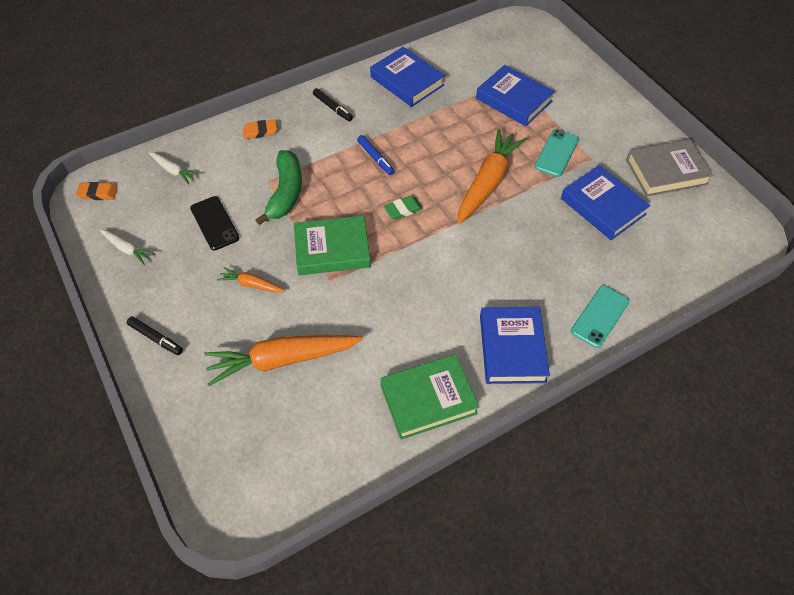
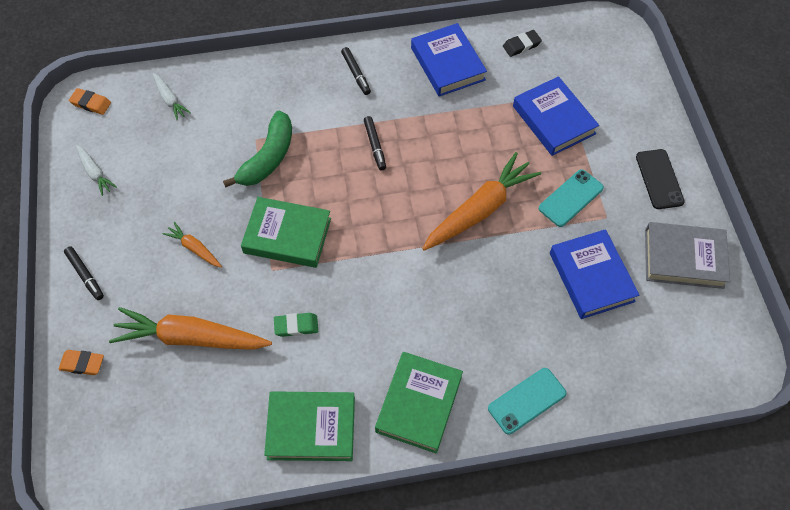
camera: 20 degrees right, 5 degrees up
black phone [190,196,239,250] -> black phone moved to [636,149,685,209]
orange eraser [243,119,277,139] -> orange eraser moved to [58,350,104,375]
blue marker [357,135,394,175] -> black marker [364,116,386,171]
green eraser [384,195,423,220] -> green eraser moved to [274,313,318,337]
blue book [480,307,550,384] -> green book [375,352,463,454]
none -> black eraser [503,30,542,57]

